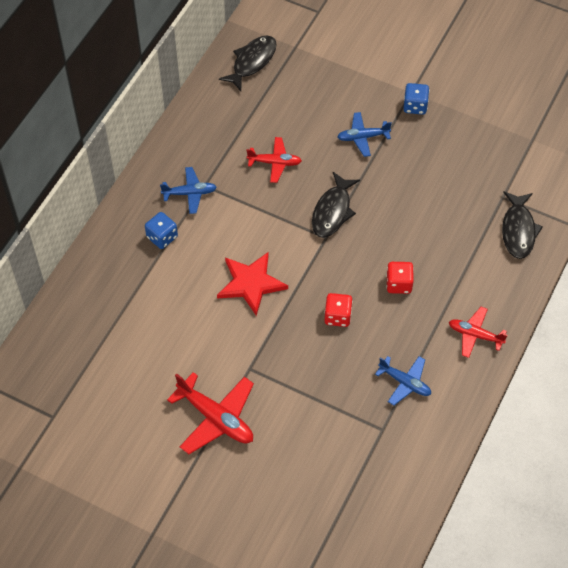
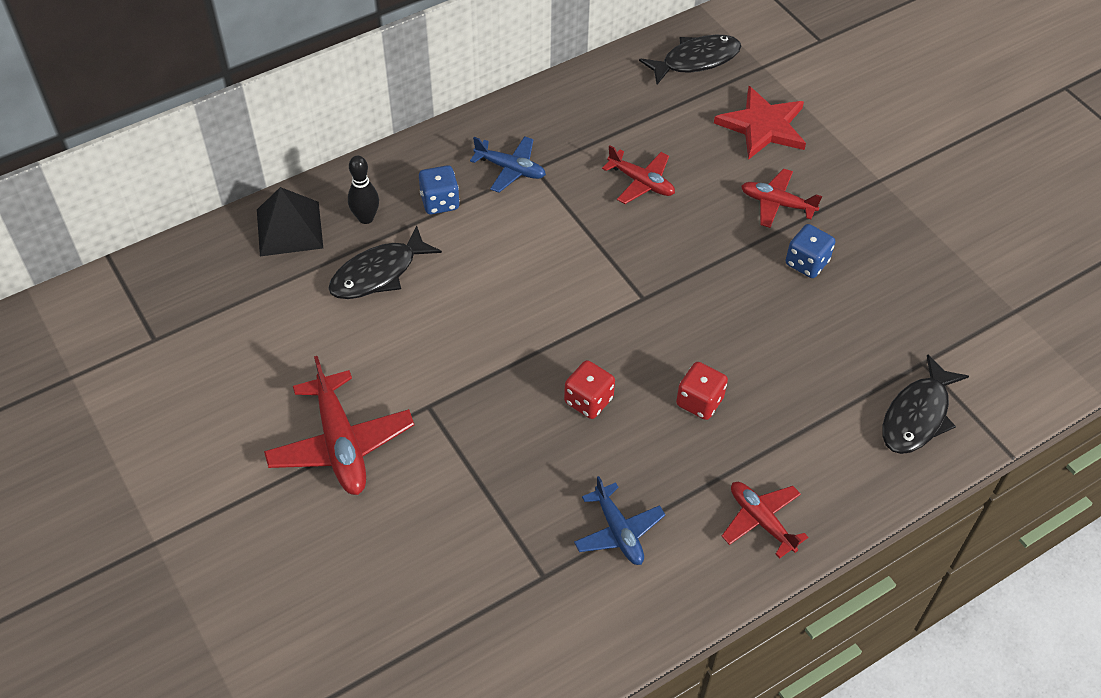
camera: 30 degrees right, 5 degrees down
red star [217,252,288,316] -> red star moved to [714,86,806,160]
black fish [312,172,360,237] -> black fish moved to [328,225,442,299]
blue plane [337,112,392,157] -> red plane [741,169,822,228]
blue dice [403,83,429,115] -> blue dice moved to [785,224,835,278]
none -> black pyramid [257,187,323,256]
none -> black bowling pin [348,156,379,224]

